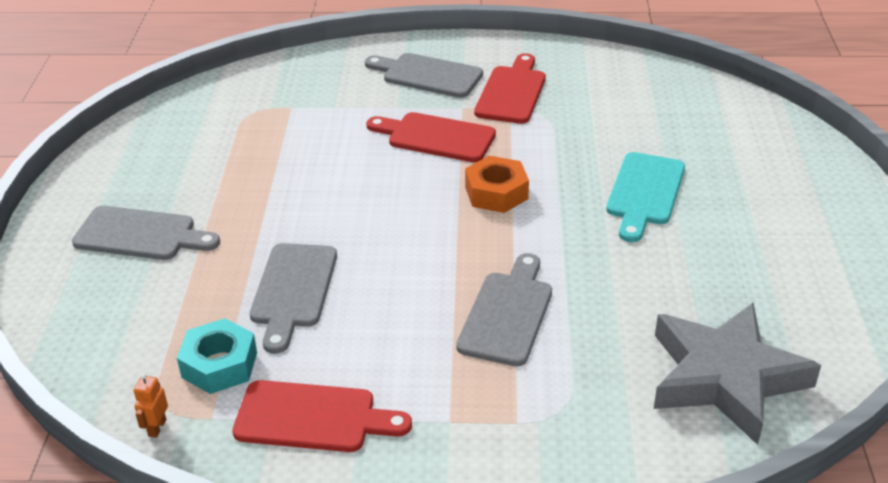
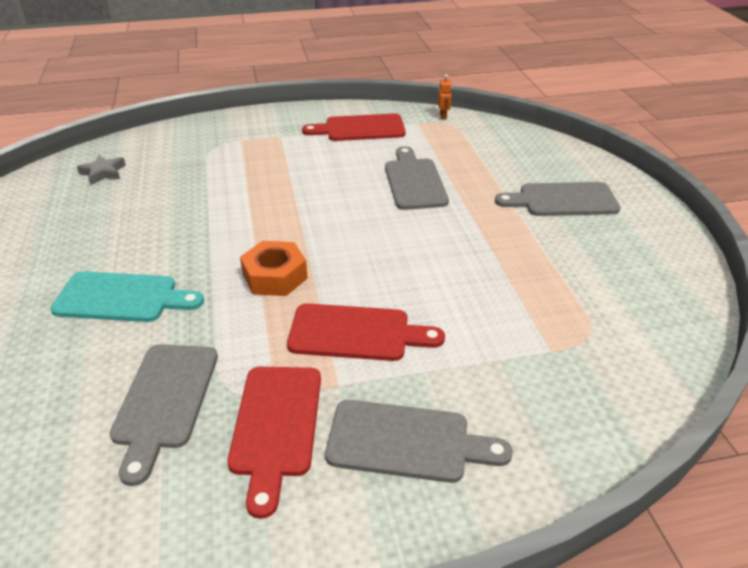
camera: 165 degrees right, 0 degrees up
turquoise nut [177,318,257,394] -> none
grey cutting board [456,253,552,367] -> grey cutting board moved to [110,344,218,486]
turquoise cutting board [606,152,685,242] -> turquoise cutting board turned 90 degrees clockwise [51,271,204,322]
grey star [654,303,821,445] -> grey star [77,155,126,185], size x0.41

